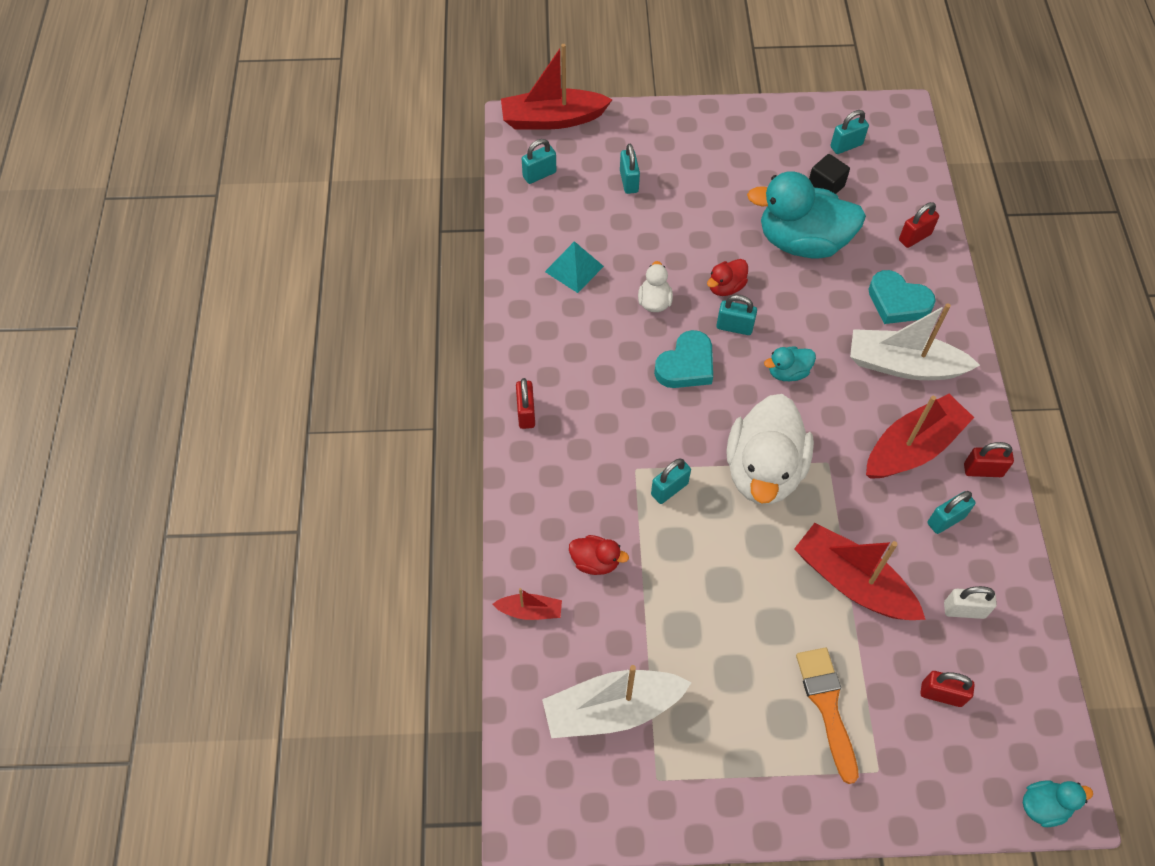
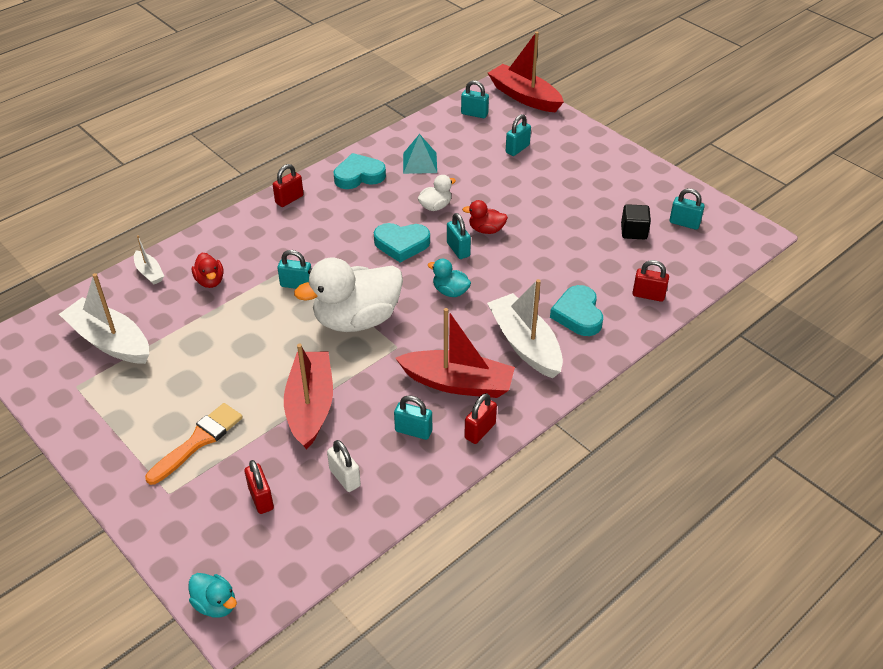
camera: 50 degrees right, 15 degrees down
red boat [492,588,562,620] -> white boat [134,235,164,285]
turquoise duck [747,171,866,259] -> none
red padlock [964,442,1014,477] -> red padlock turned 75 degrees clockwise [464,393,497,444]
none -> turquoise heart [334,153,386,189]

